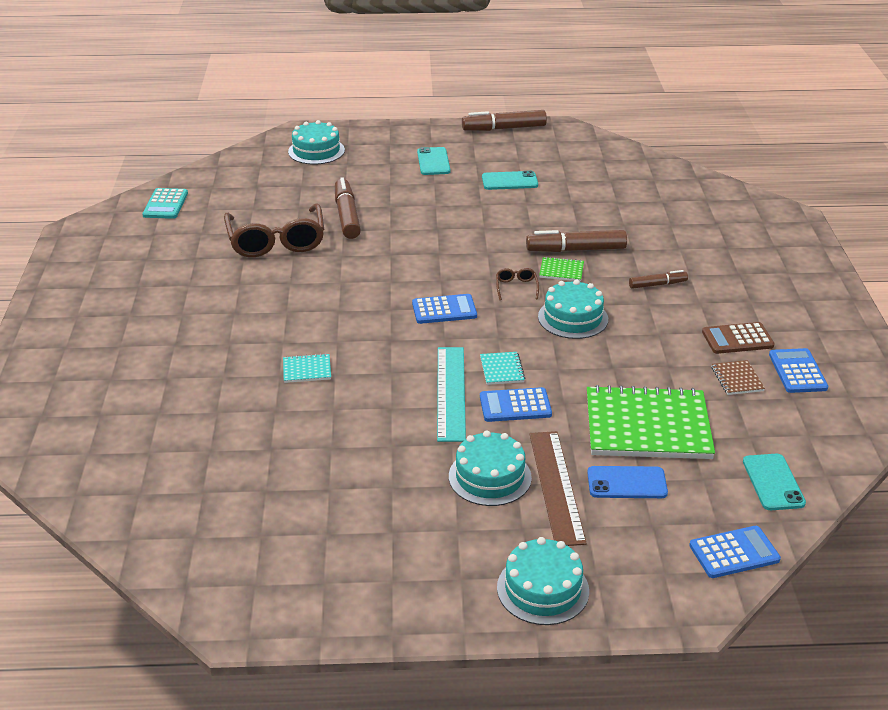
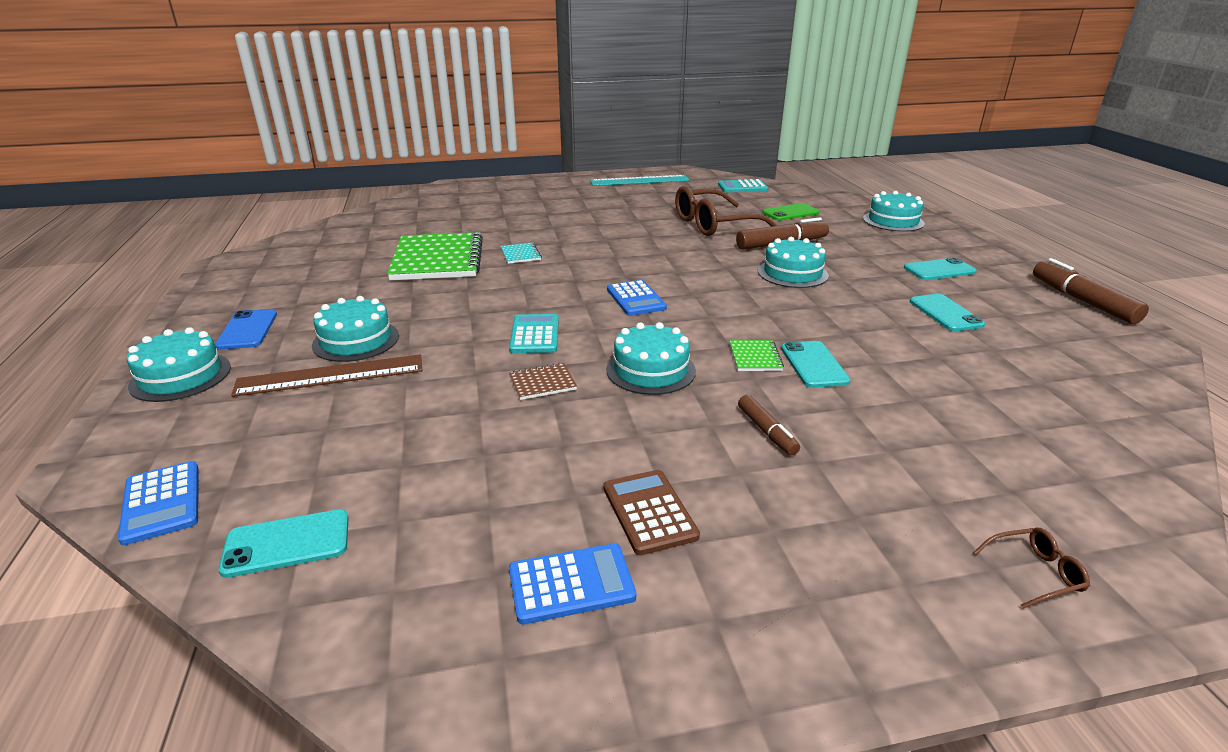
camera: 80 degrees right, 5 degrees down
turquoise ruler [437,347,466,442] -> turquoise ruler moved to [590,175,690,186]
turquoise notebook [480,352,525,385] -> turquoise calculator [509,314,559,353]
blue calculator [480,387,552,422] -> none
brown glasses [496,268,539,300] -> brown glasses moved to [973,528,1090,609]
brown marker [526,230,627,252] -> turquoise phone [781,341,850,388]
green notebook [587,385,715,459] -> green notebook moved to [387,232,483,281]
blue phone [587,466,668,498] -> blue phone moved to [215,309,277,350]
brown notebook [711,360,765,395] -> brown notebook moved to [509,363,577,400]
none -> turquoise cake [758,237,829,288]
none -> green phone [762,203,819,221]

